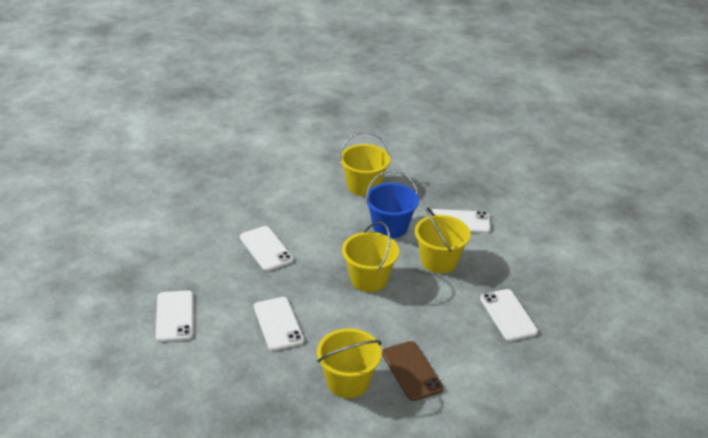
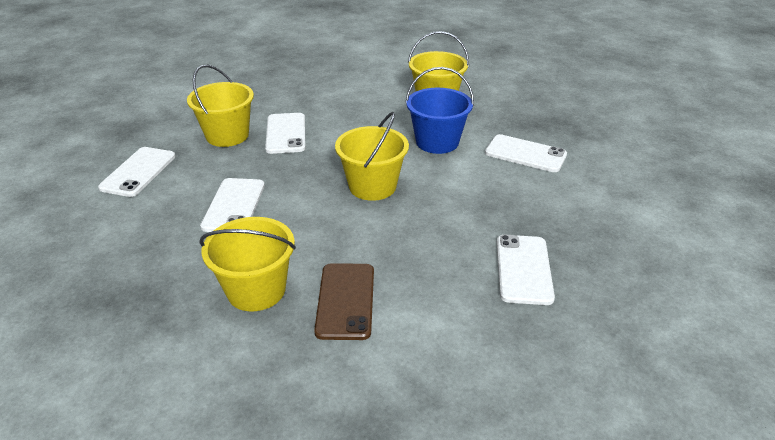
camera: 25 degrees right, 0 degrees up
yellow bucket [415,207,471,273] -> yellow bucket moved to [187,65,254,147]

